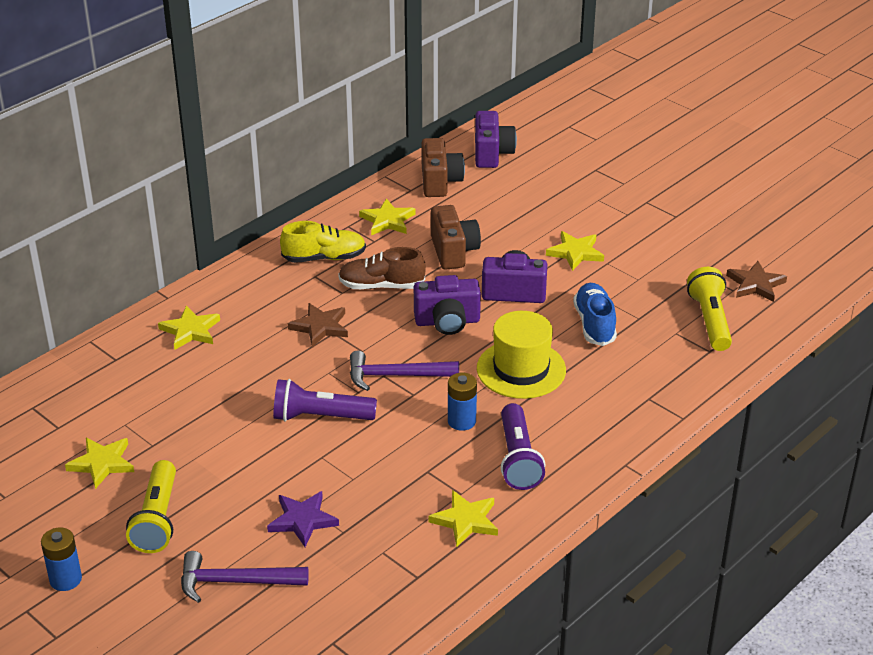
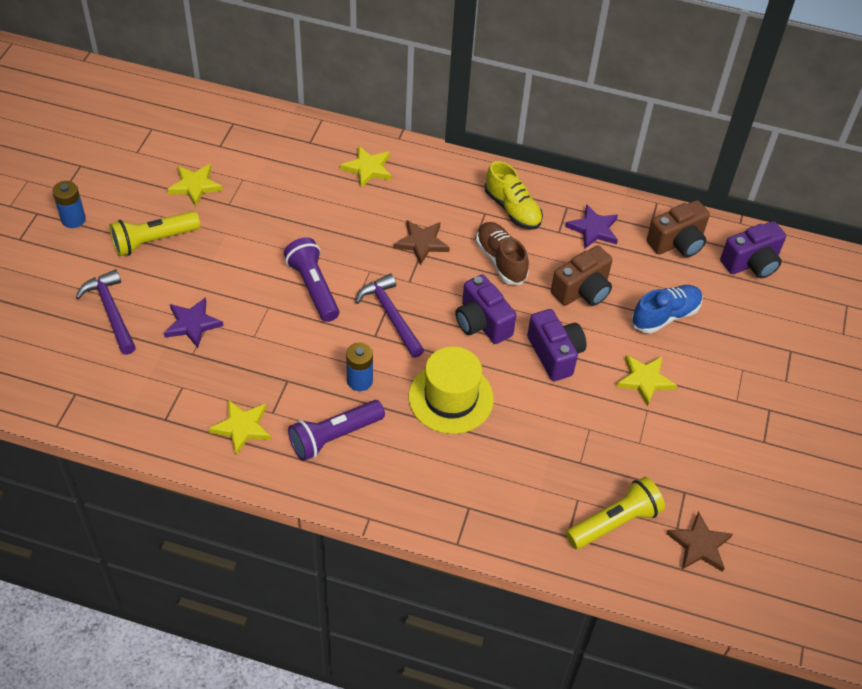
camera: 60 degrees right, 15 degrees up
yellow star [359,198,416,235] -> purple star [565,204,618,249]
blue shoe [573,283,617,346] -> blue shoe moved to [631,285,703,333]

